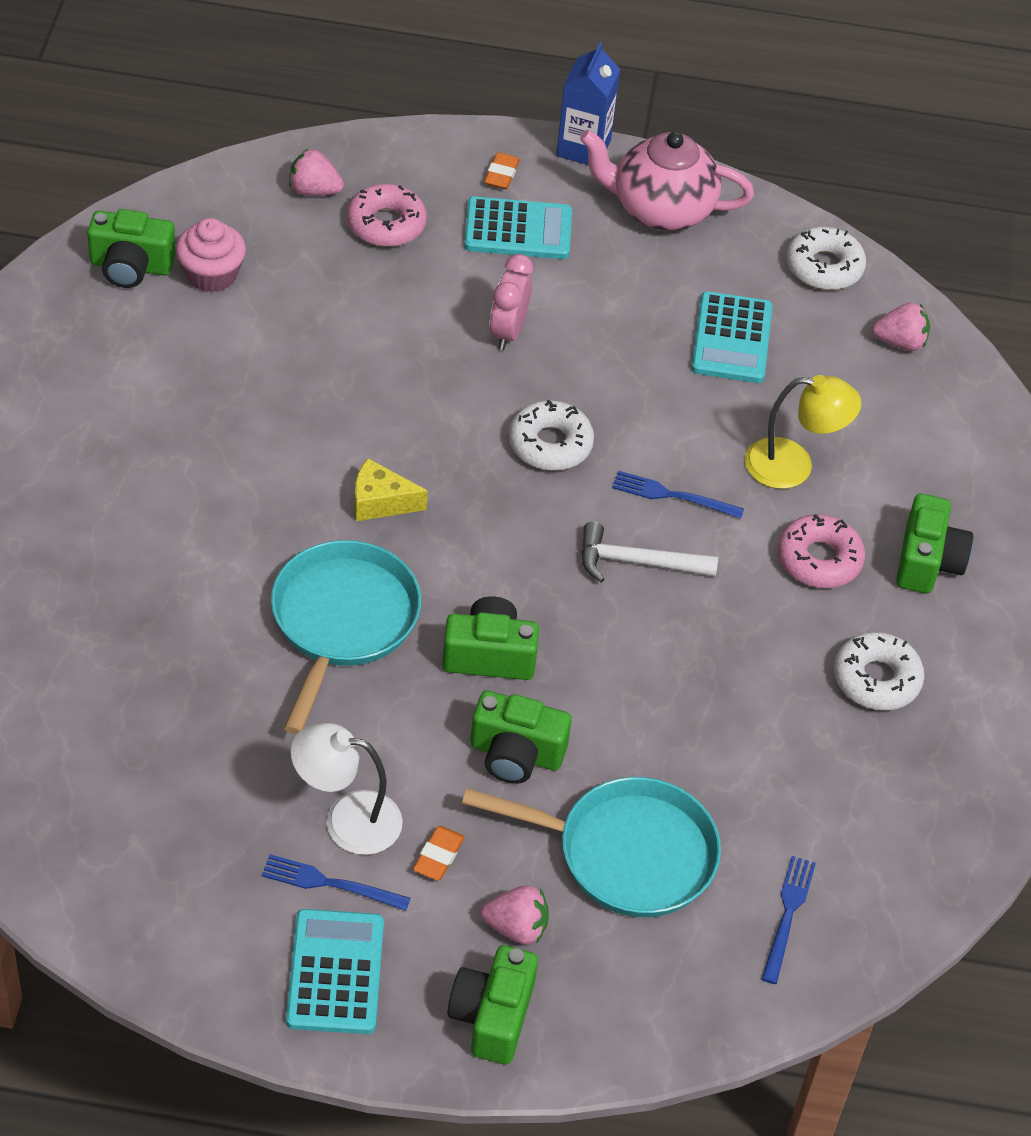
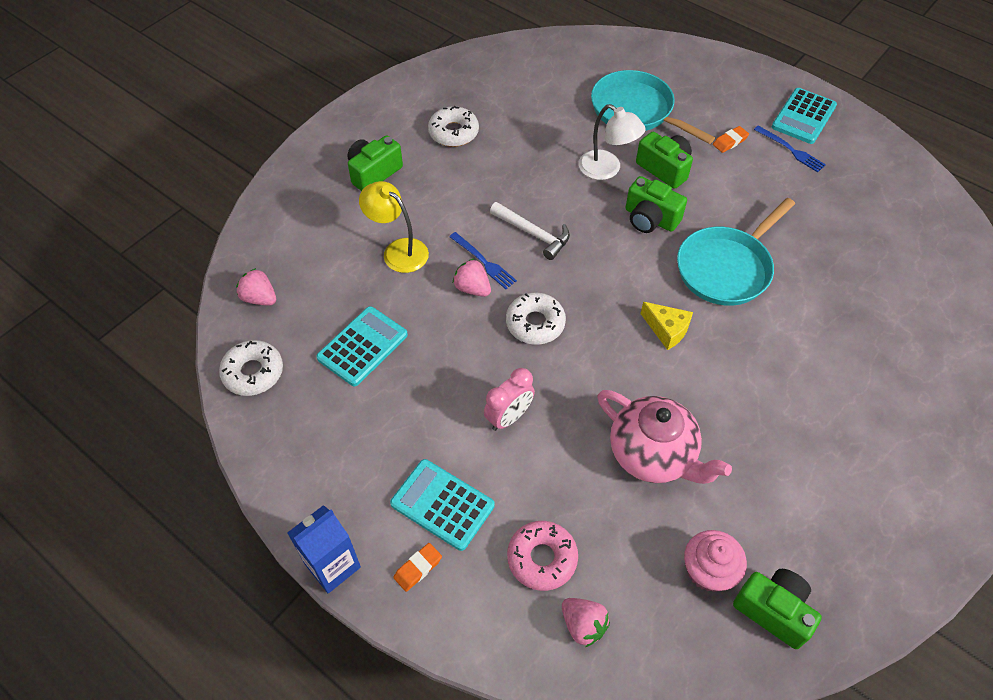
camera: 145 degrees left, 5 degrees up
white lamp [291,723,403,855] -> white lamp moved to [579,104,646,180]
green camera [448,945,538,1064] -> none
pink strawberry [481,885,549,945] -> pink strawberry moved to [453,259,491,297]
pink teapot [580,130,754,231] -> pink teapot moved to [597,390,732,484]
blue fork [762,856,816,984] -> none
pink donut [778,514,865,588] -> none

